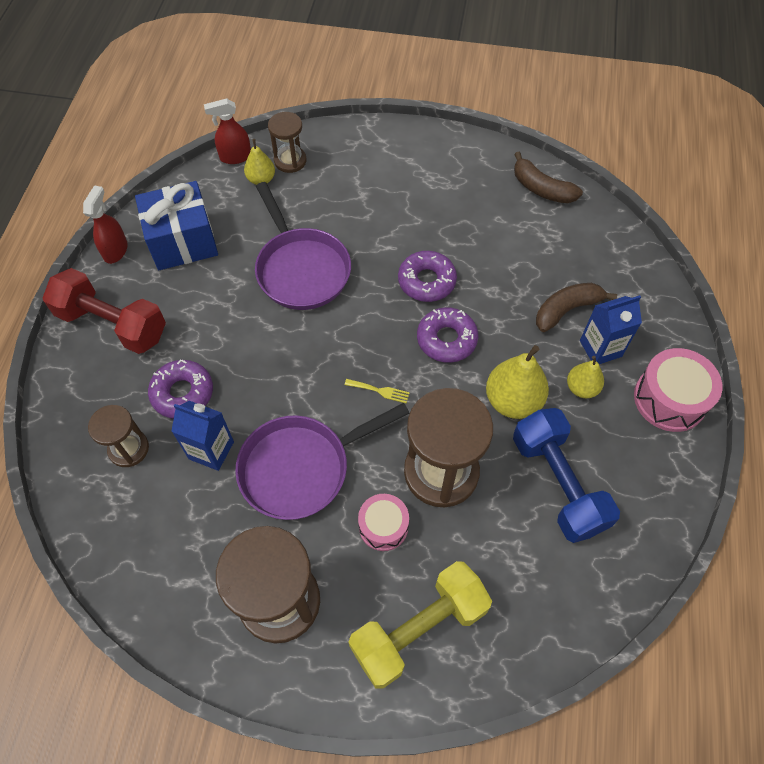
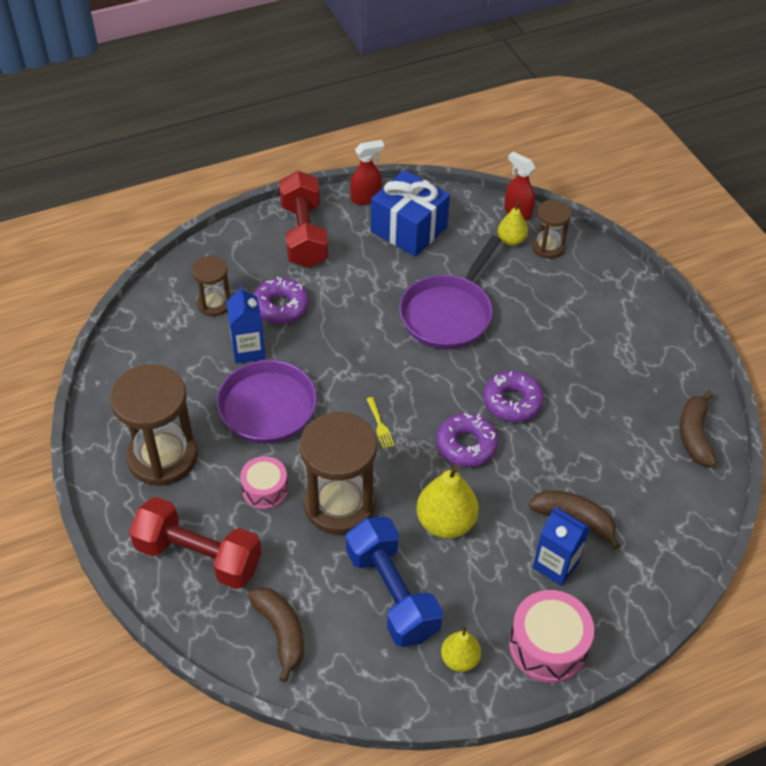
camera: 55 degrees right, 10 degrees down
yellow dumbbell [348,561,492,689] -> red dumbbell [129,497,262,589]
blue dumbbell [513,408,620,543] -> blue dumbbell turned 60 degrees counterclockwise [346,517,443,647]
yellow pear [567,356,604,398] -> yellow pear moved to [441,625,481,672]
none -> brown banana [248,587,304,683]

